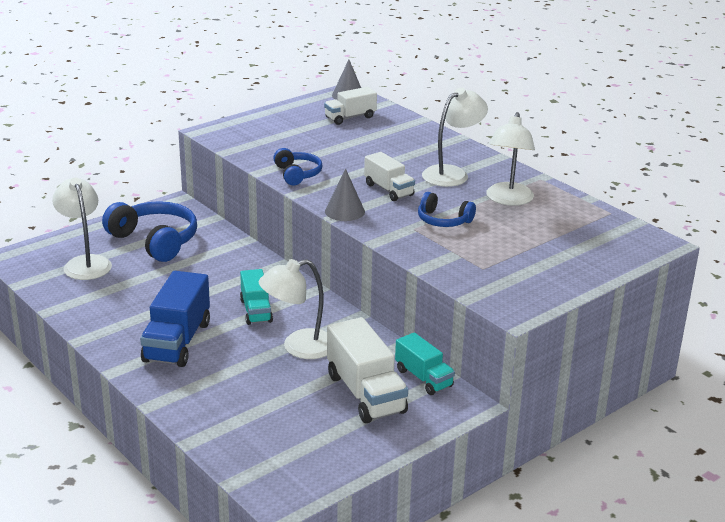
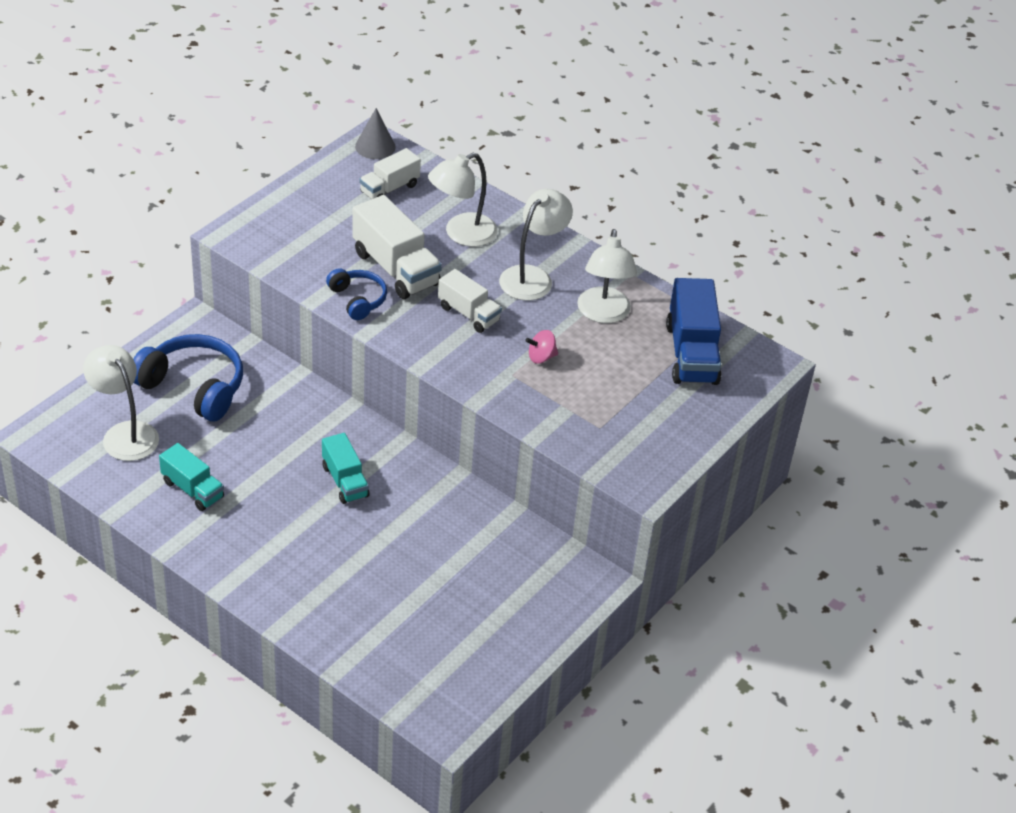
camera: 15 degrees left, 15 degrees up
blue truck [140,271,210,367] -> blue truck moved to [666,278,722,385]
white lamp [259,259,327,359] -> white lamp moved to [428,153,498,247]
grey cone [325,169,365,221] -> none
white truck [327,317,408,423] -> white truck moved to [352,195,442,299]
turquoise truck [395,332,455,395] -> turquoise truck moved to [159,443,224,511]
blue headphones [418,192,476,227] -> pink spinning top [525,330,558,364]

